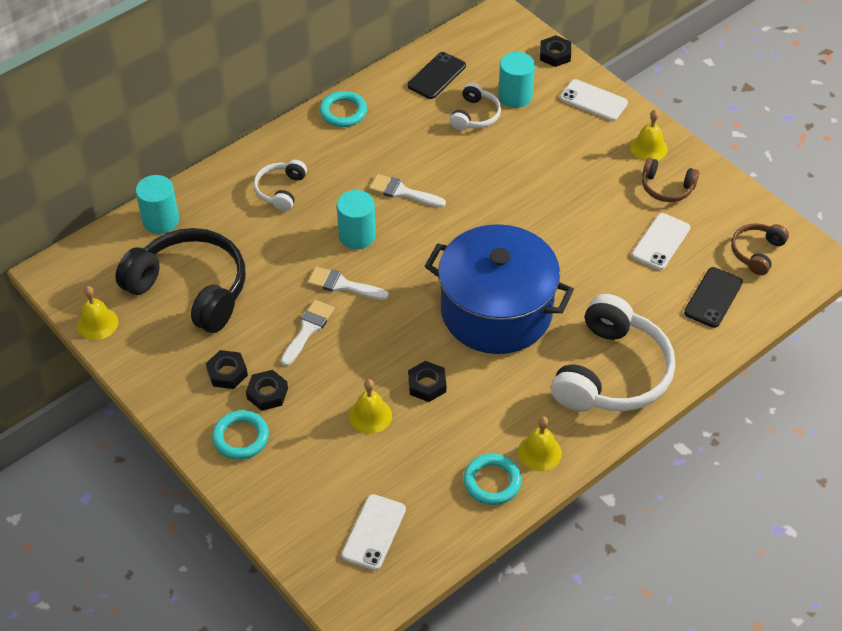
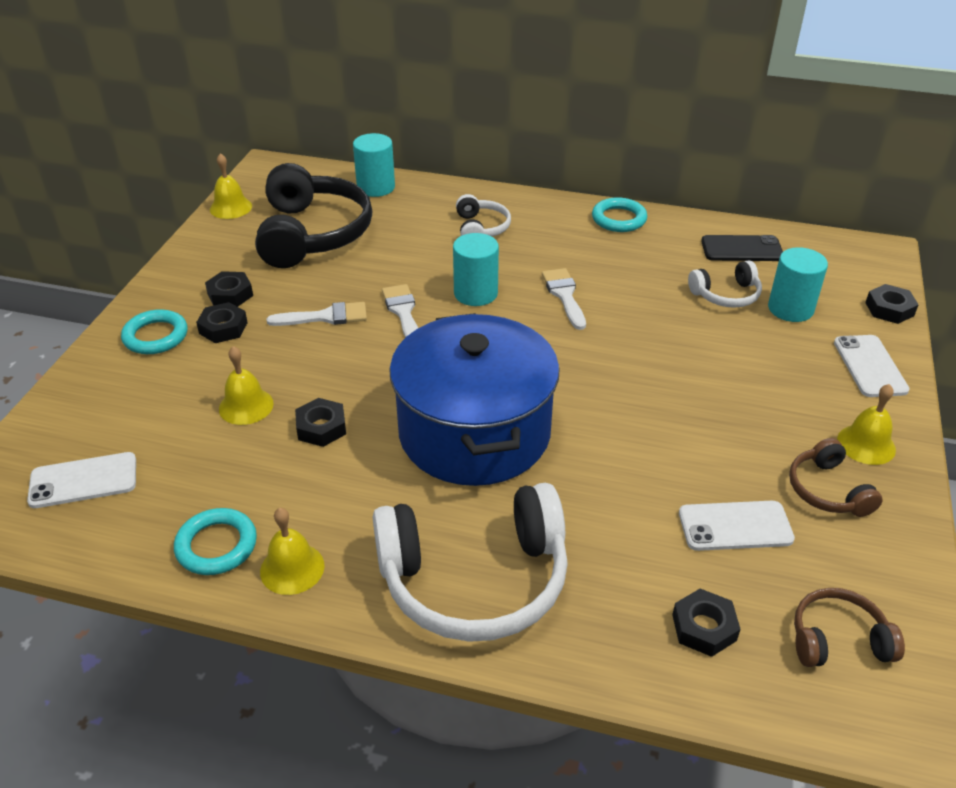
camera: 55 degrees right, 10 degrees down
white headphones [254,160,307,211] -> white headphones turned 105 degrees clockwise [456,194,511,237]
black phone [684,267,743,328] -> black nut [672,589,741,657]

